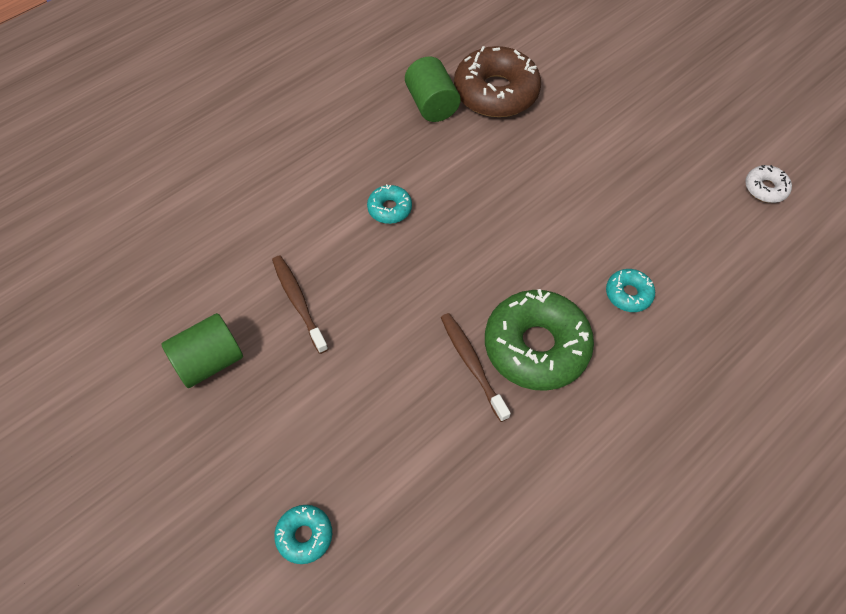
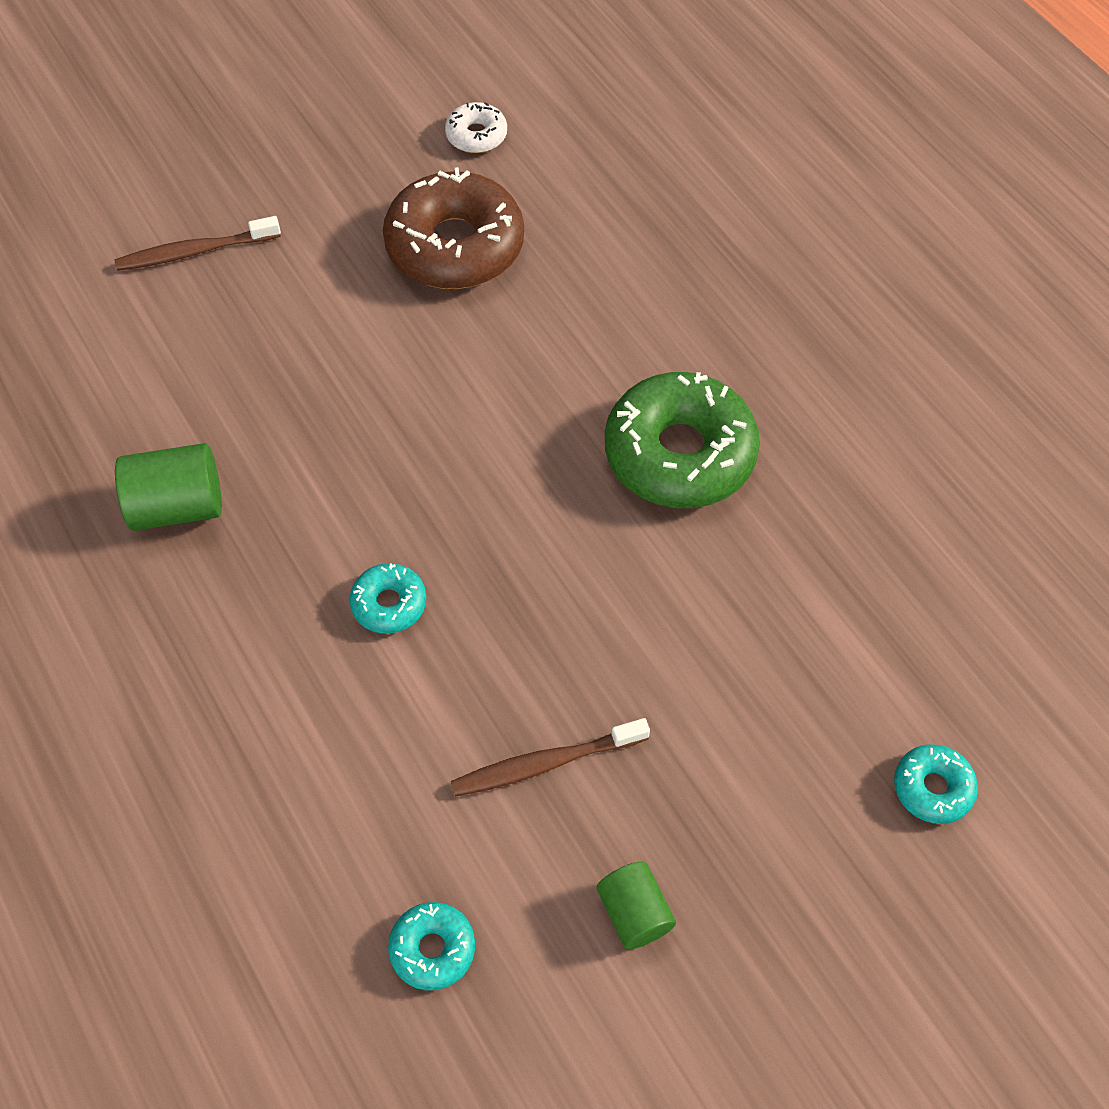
camera: 80 degrees left, 0 degrees up
green cylinder [162,313,243,388] -> green cylinder [597,862,676,949], size x0.66
brown toothbrush [441,313,511,422] -> brown toothbrush moved to [115,216,281,271]
brown donut [454,46,541,117] -> brown donut moved to [383,167,524,289]
turquoise donut [606,269,655,312] -> turquoise donut moved to [388,902,475,990]

